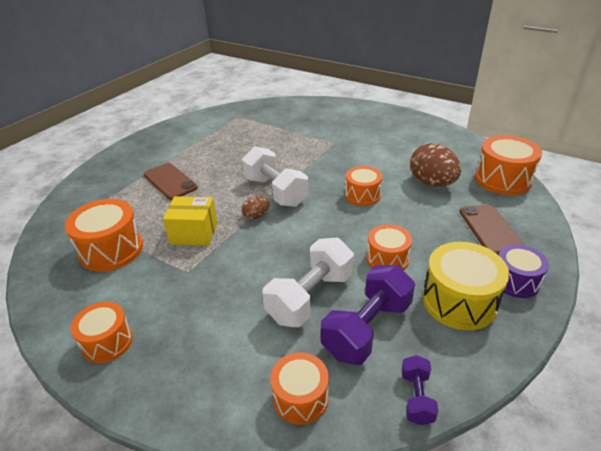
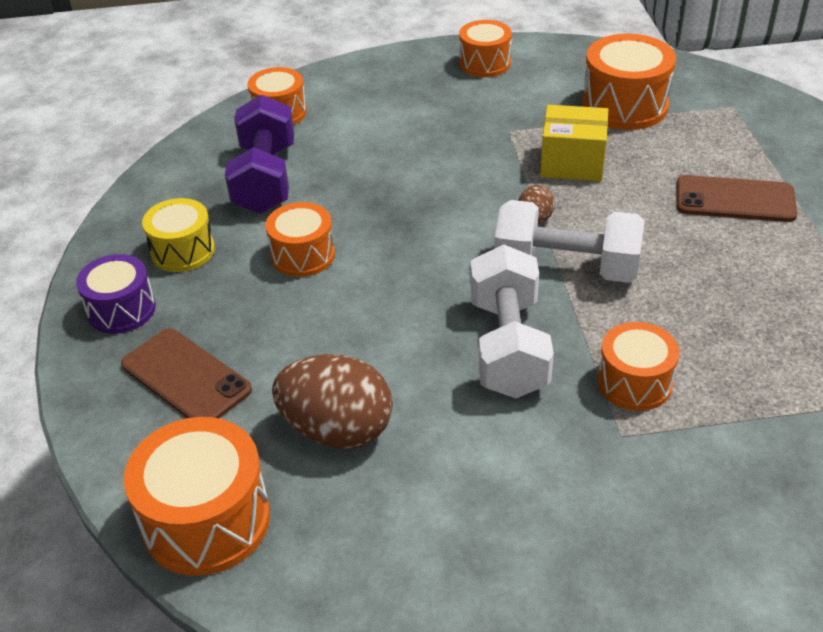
camera: 140 degrees right, 5 degrees up
yellow box [163,196,218,246] -> yellow box turned 45 degrees clockwise [540,105,608,181]
white dumbbell [262,238,354,327] -> white dumbbell moved to [471,244,554,398]
orange drum [345,166,382,206] -> orange drum moved to [597,322,680,411]
purple dumbbell [402,355,439,425] -> none
yellow drum [423,242,509,330] -> yellow drum [142,198,215,272], size x0.65

